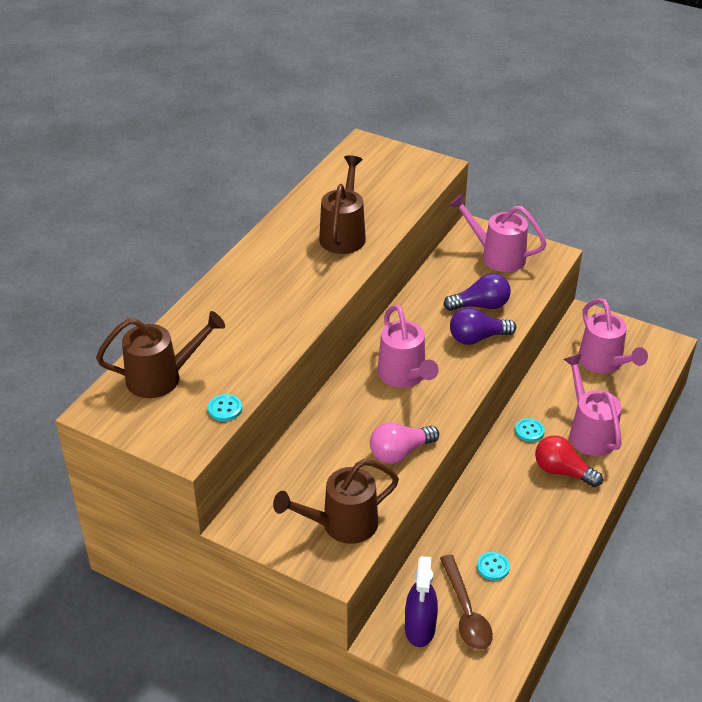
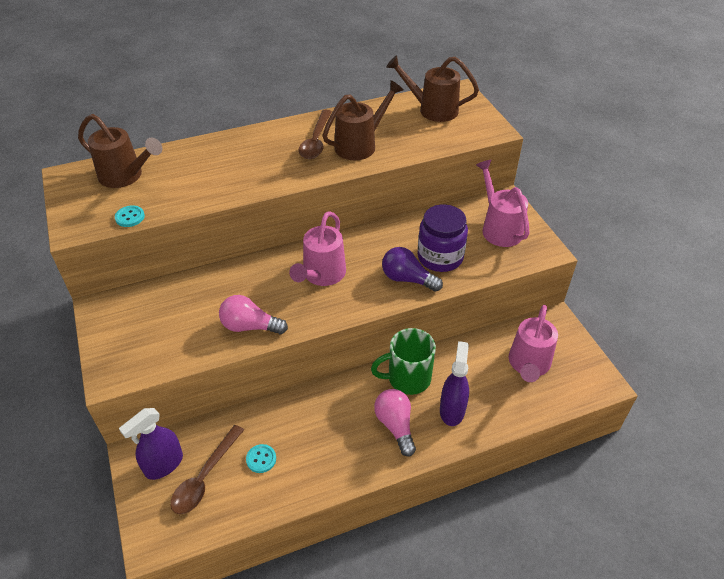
camera: 40 degrees right, 5 degrees up
brown watering can [273,459,399,544] -> brown watering can moved to [386,55,479,122]
purple light bulb [443,273,511,311] -> purple jar [418,205,468,272]
turquoise button [515,418,545,442] -> green mug [371,328,436,395]
red light bulb [535,435,603,487] -> pink light bulb [374,389,416,456]
pink watering can [564,354,622,456] -> purple spray bottle [440,341,469,426]
none -> brown spoon [298,110,332,159]

